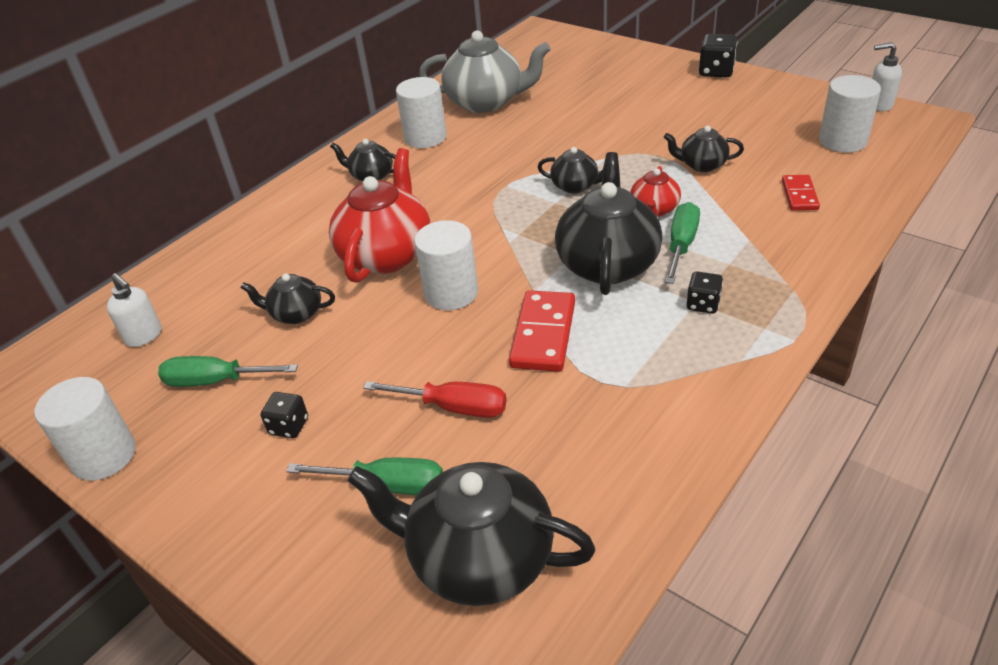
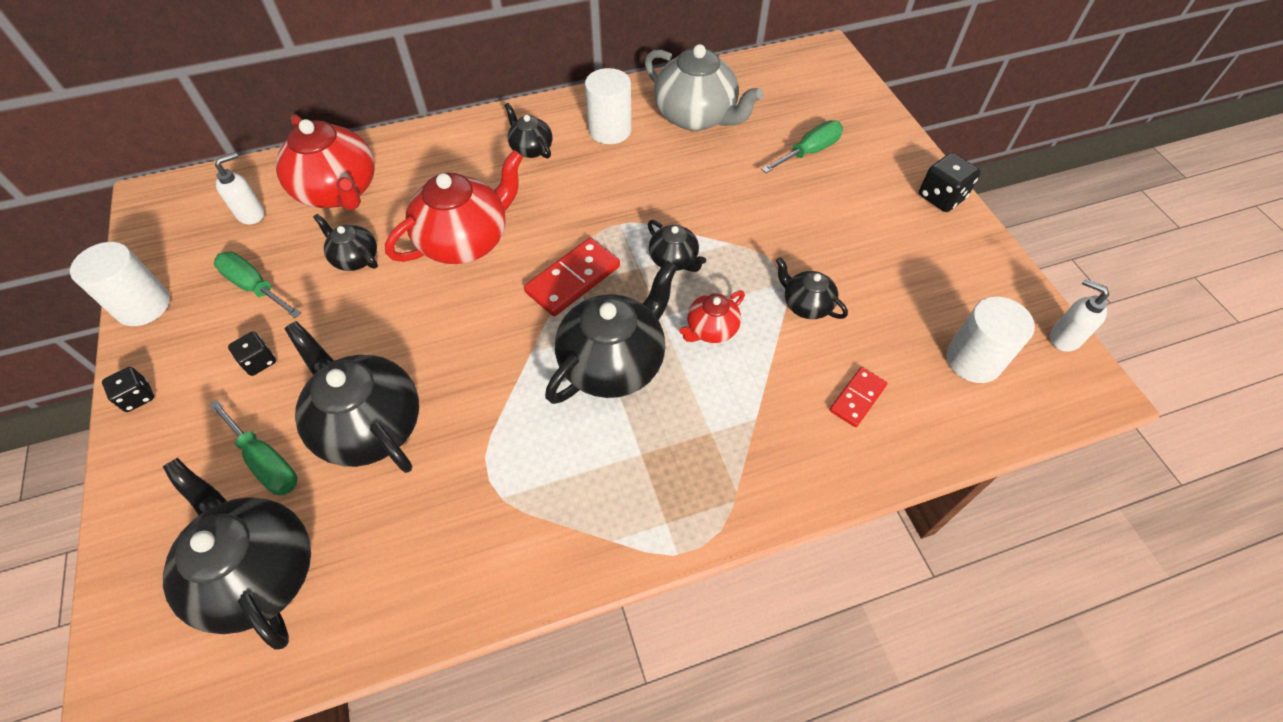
camera: 30 degrees right, 15 degrees up
white soap dispenser [107,273,161,347] -> white soap dispenser turned 120 degrees counterclockwise [215,152,264,225]
red screwdriver [363,381,507,418] -> black teapot [284,321,419,473]
white cylinder [414,220,478,310] -> none
red domino [509,290,575,372] -> red domino moved to [524,238,620,316]
green screwdriver [665,202,700,284] -> green screwdriver moved to [761,120,843,173]
black dice [687,271,723,314] -> black dice moved to [102,367,154,412]
none -> red teapot [276,114,375,210]

